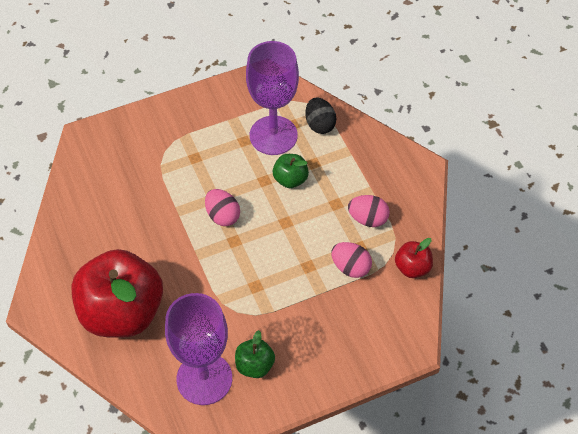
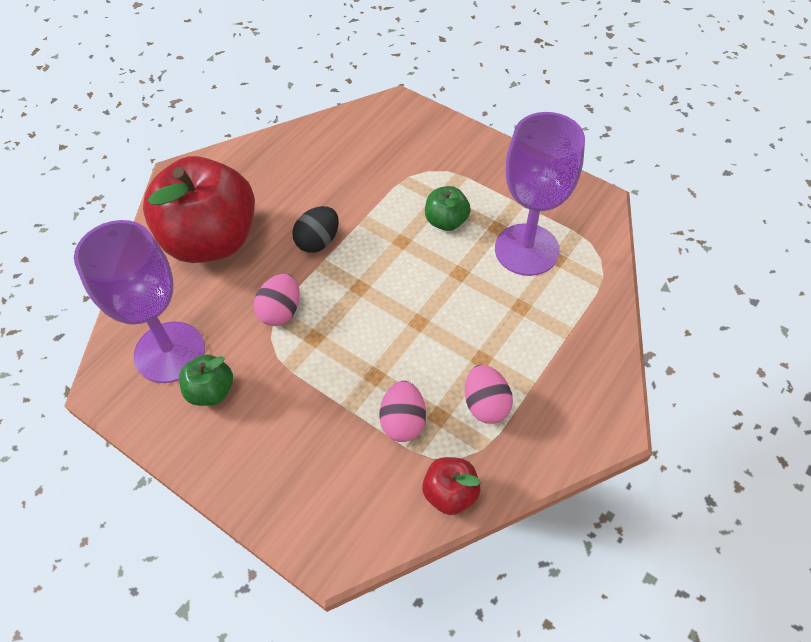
camera: 60 degrees right, 0 degrees up
pink egg [205,189,240,226] -> pink egg moved to [254,274,300,326]
green apple [273,154,309,188] -> green apple moved to [425,186,471,231]
black egg [306,97,337,134] -> black egg moved to [292,206,339,253]

